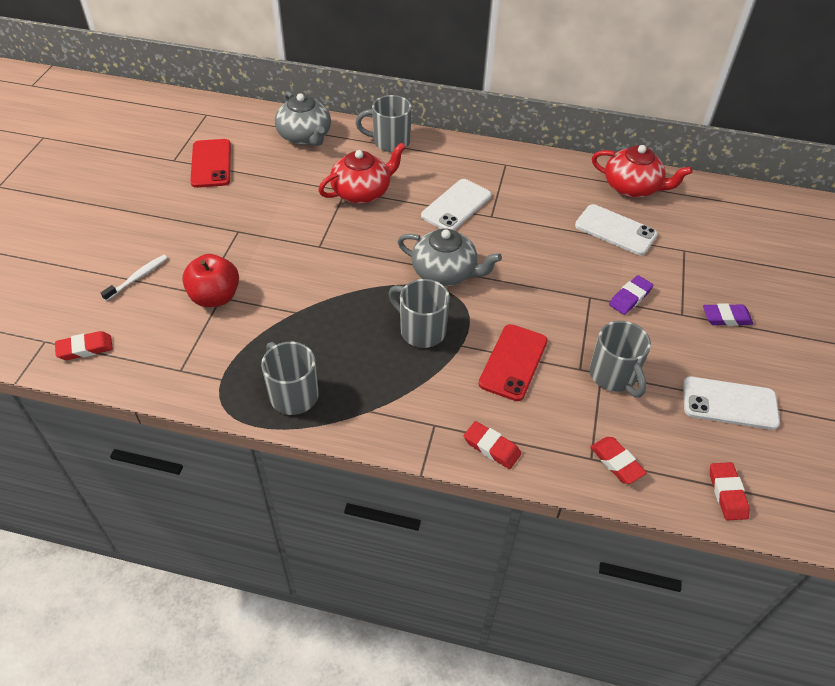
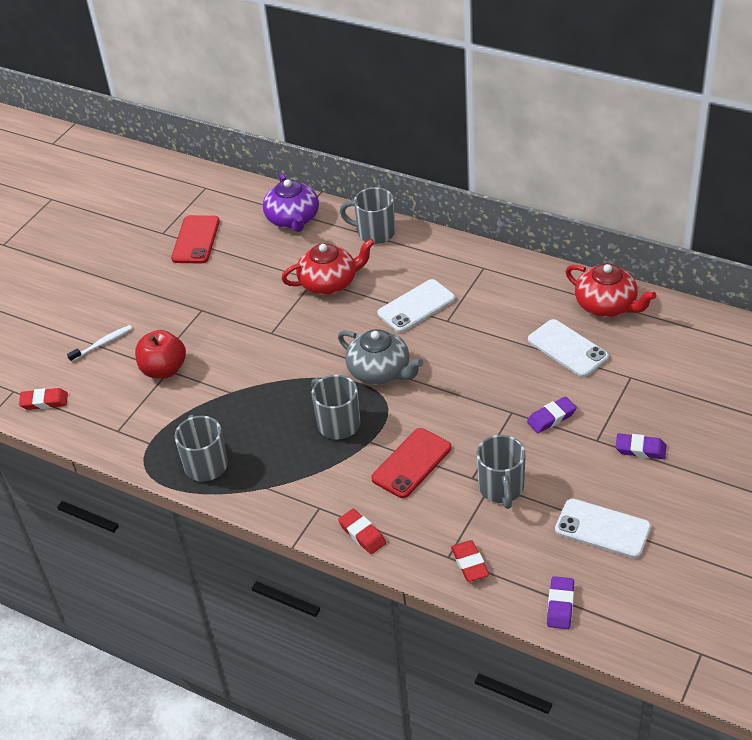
camera: 20 degrees right, 5 degrees down
grey teapot [275,91,331,146] -> purple teapot [263,173,319,232]
red eraser [710,462,750,521] -> purple eraser [547,576,574,629]

